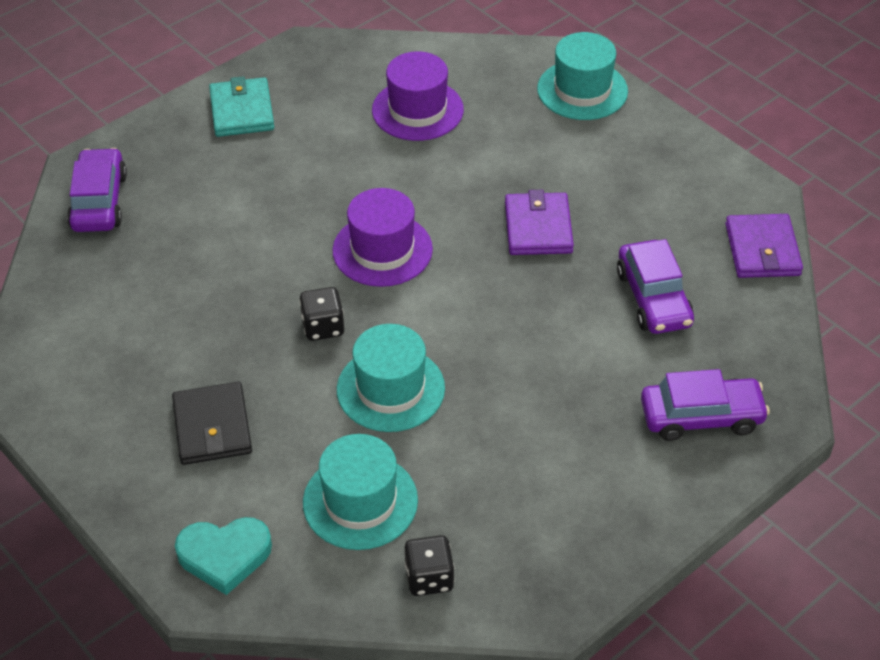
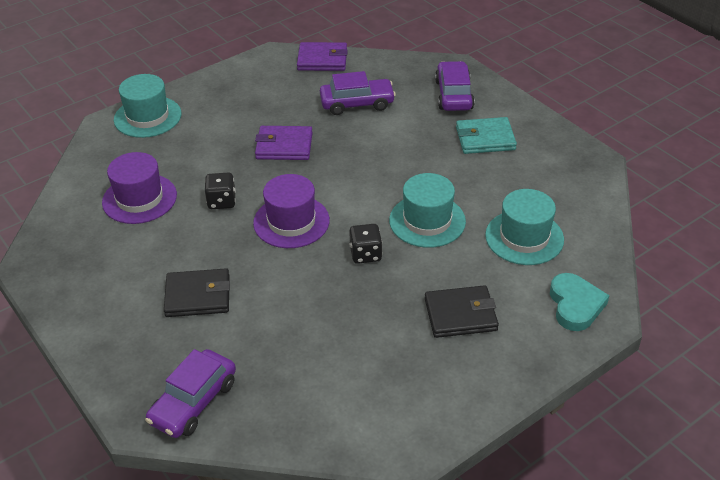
camera: 85 degrees left, 5 degrees down
purple car [67,148,127,232] -> purple car turned 60 degrees counterclockwise [145,349,236,438]
turquoise wallet [209,76,274,137] -> turquoise wallet moved to [456,117,517,154]
black dice [405,535,455,596] -> black dice moved to [205,173,236,209]
none -> black wallet [164,268,230,317]

